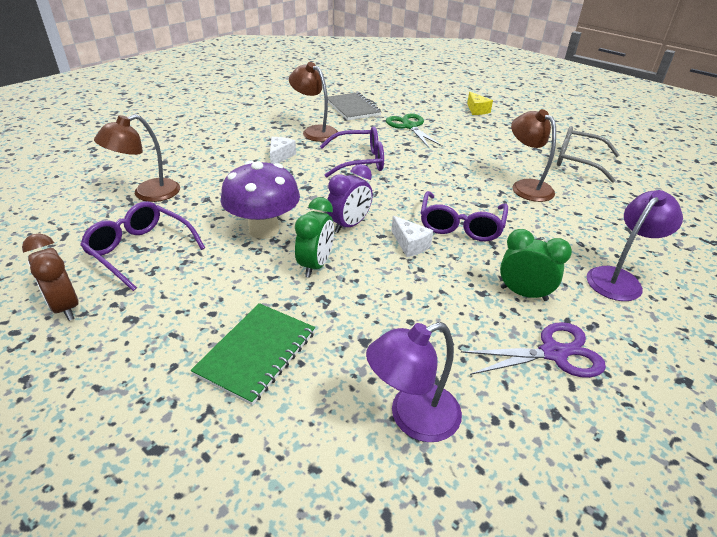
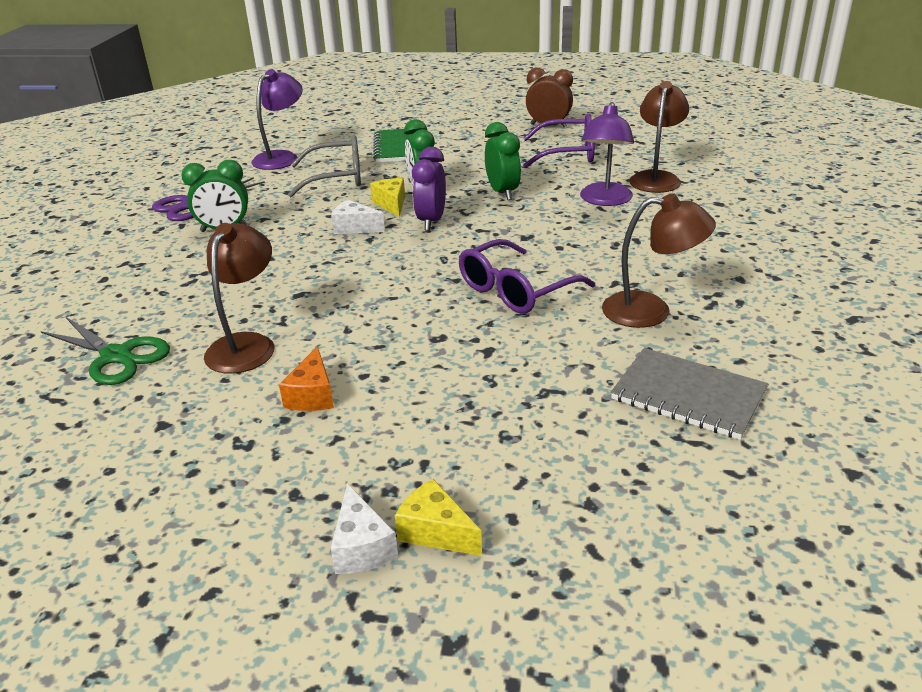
camera: 150 degrees right, 5 degrees down
purple mushroom [220,161,300,239] -> green clock [485,122,521,200]
white cheese [270,137,296,164] -> white cheese moved to [331,484,398,574]
green scissors [386,113,443,148] -> green scissors moved to [41,317,170,385]
purple glasses [421,191,508,241] -> none
brown lamp [511,109,556,202] -> brown lamp turned 105 degrees counterclockwise [204,223,274,374]
grey glasses [557,126,620,183] -> grey glasses moved to [288,135,361,197]
purple lamp [587,190,683,301] -> purple lamp moved to [580,102,634,206]
none -> orange cheese [279,346,334,411]
none -> yellow cheese [370,178,405,217]

